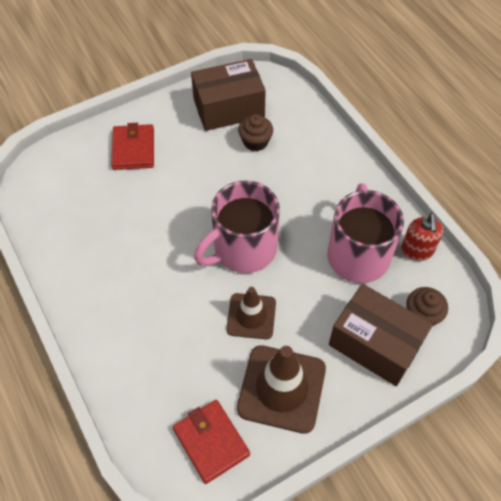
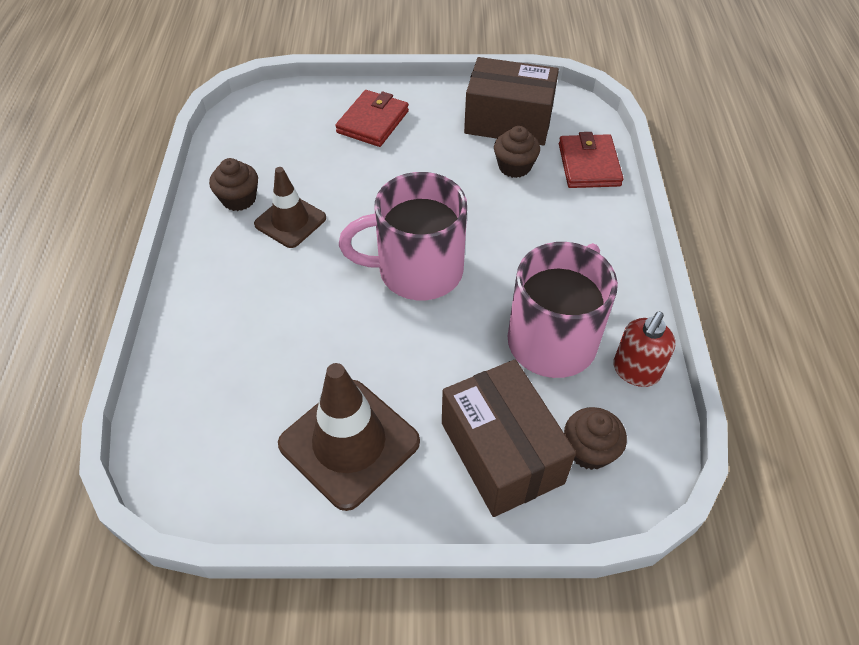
camera: 30 degrees right, 5 degrees down
red wallet [173,400,250,484] -> red wallet moved to [559,132,624,188]
brown traffic cone [226,287,276,339] -> brown traffic cone moved to [254,167,326,248]
none -> brown cupcake [209,158,258,211]

